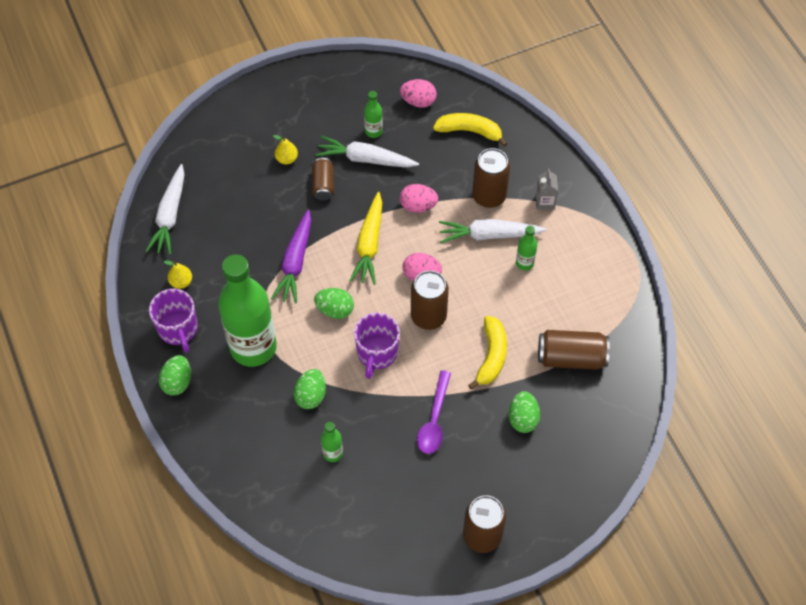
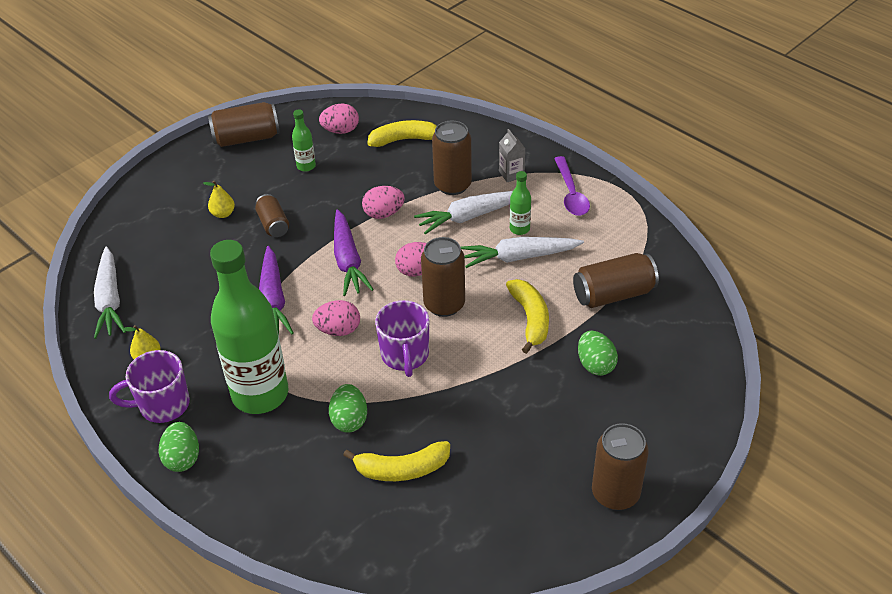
camera: 20 degrees left, 15 degrees down
purple mug [149,289,198,353] -> purple mug turned 120 degrees clockwise [109,350,190,423]
green egg [314,288,354,319] -> pink egg [312,300,360,336]
white carrot [316,136,419,168] -> white carrot moved to [461,237,584,268]
green bottle [321,422,343,462] -> yellow banana [343,441,450,481]
yellow carrot [350,192,382,285] -> purple carrot [334,209,374,296]
purple spoon [417,370,451,454] -> purple spoon moved to [554,156,590,216]
none -> brown can [208,102,280,147]

